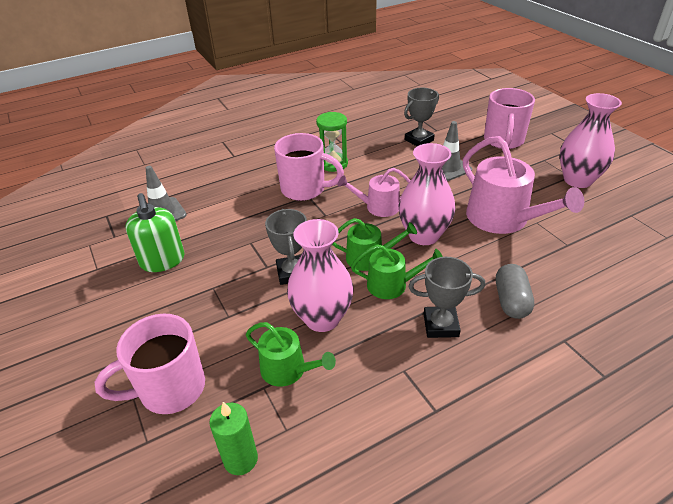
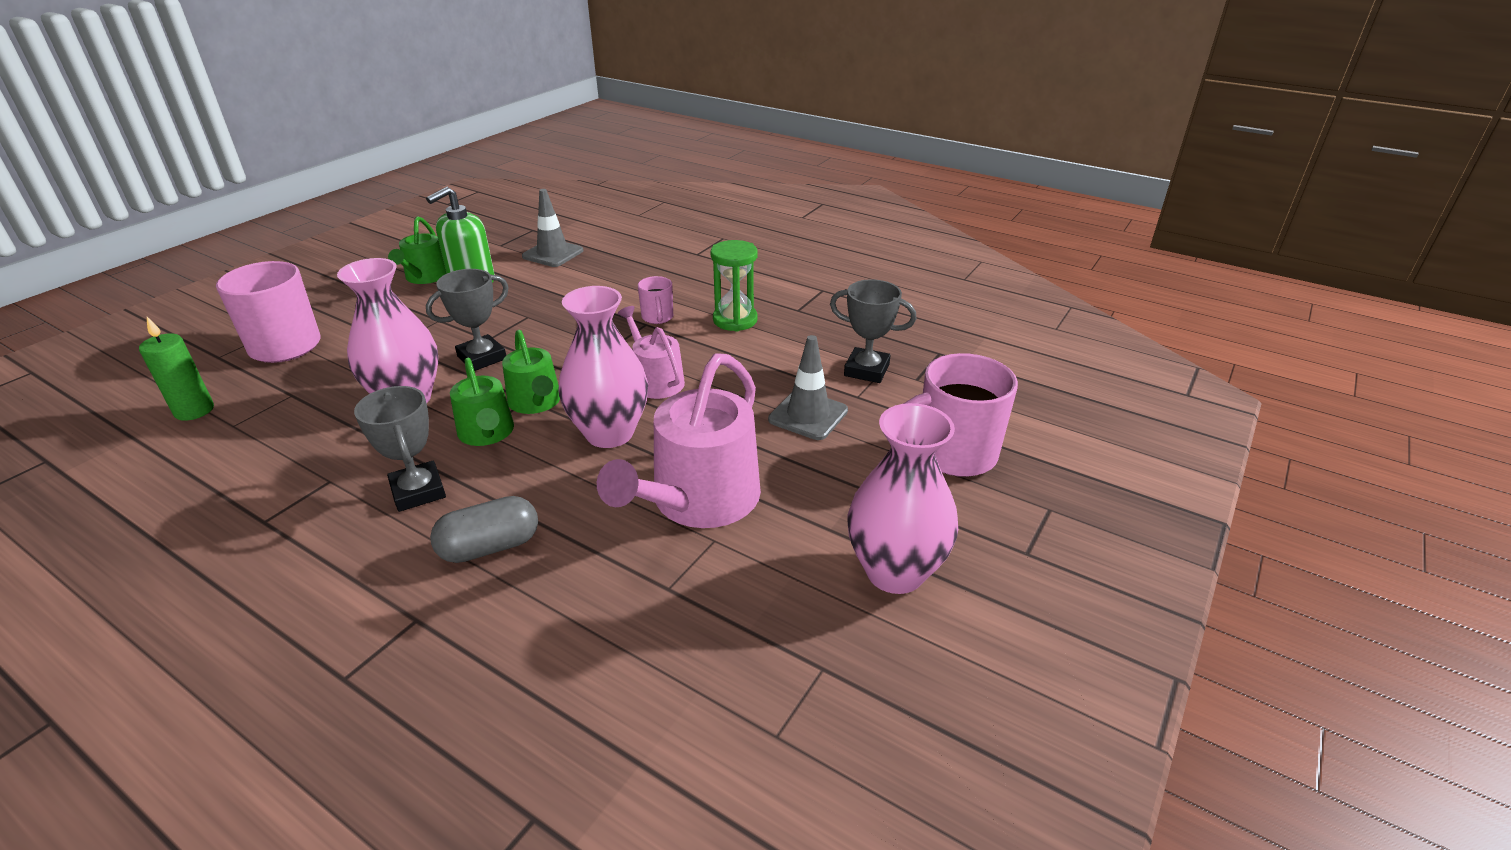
camera: 60 degrees right, 5 degrees down
green watering can [246,322,336,387] -> green watering can moved to [388,216,447,284]
pink mug [274,133,344,201] -> pink mug [638,276,673,324], size x0.51

